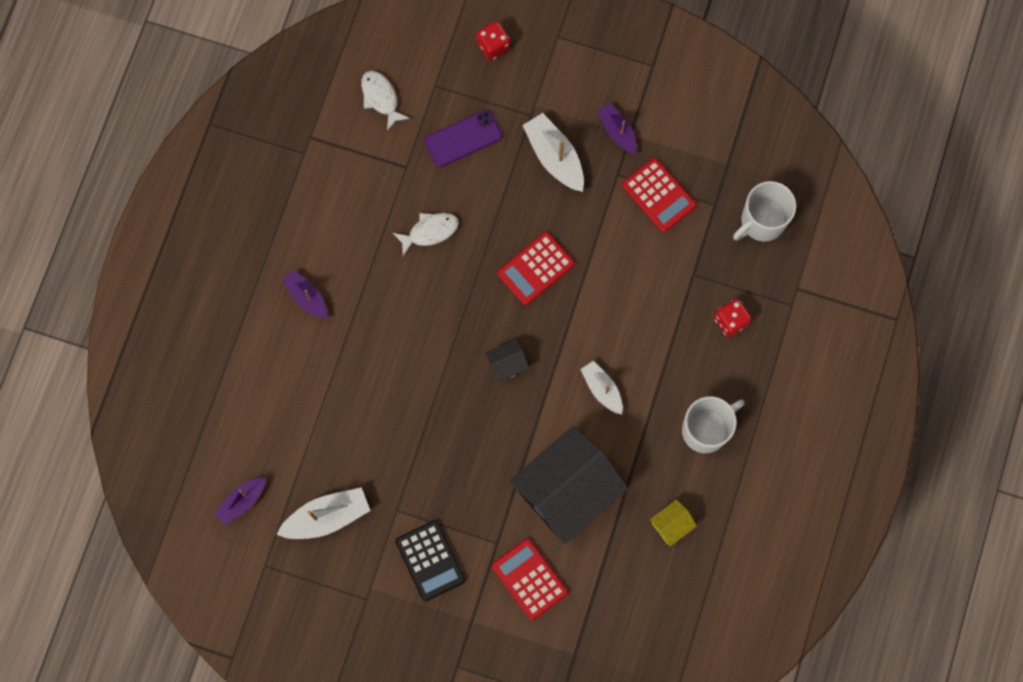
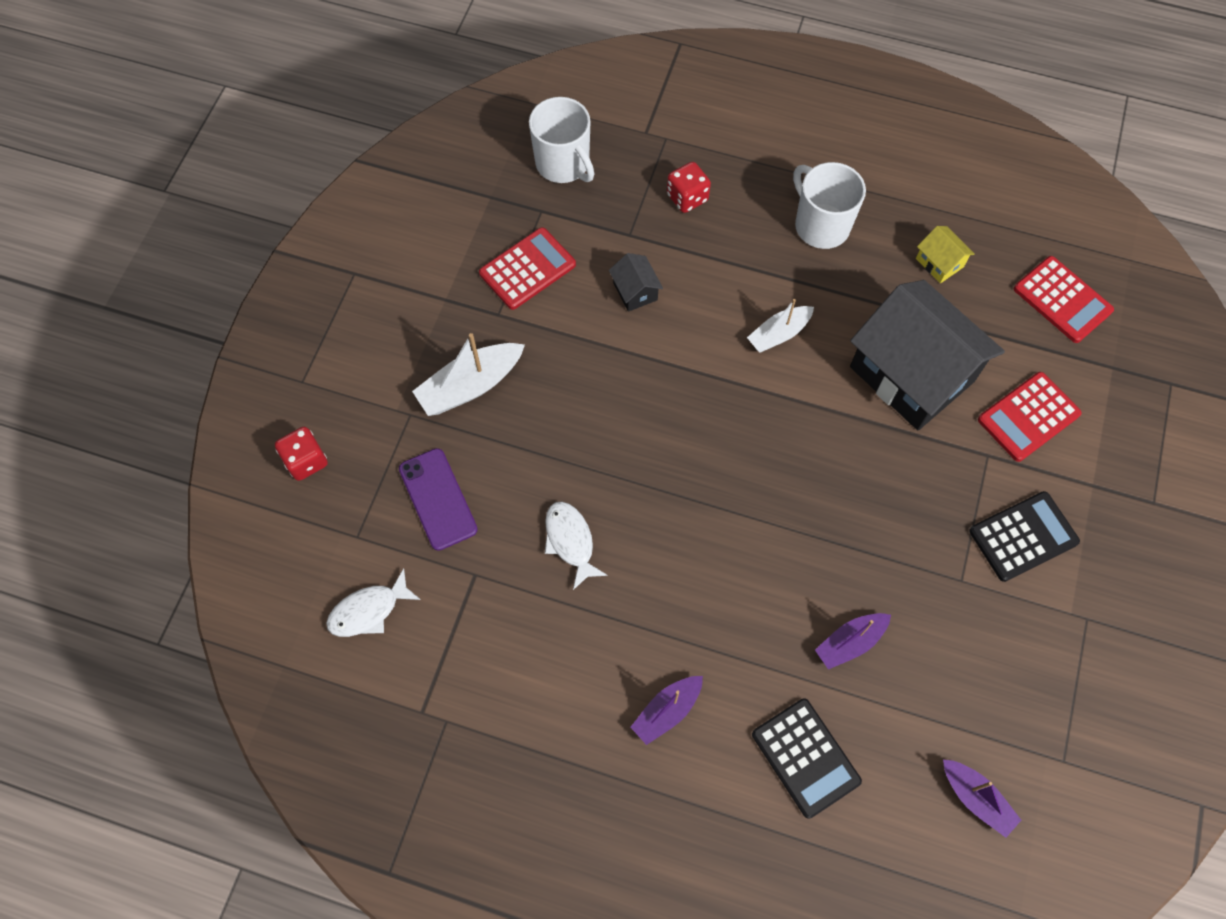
camera: 90 degrees left, 10 degrees down
white boat [276,487,370,539] -> none
black house [486,339,529,382] -> black house moved to [609,253,663,312]
red calculator [497,232,575,305] -> red calculator moved to [1014,256,1114,343]
purple boat [597,103,637,155] -> purple boat moved to [815,613,891,670]
none -> black calculator [752,699,862,819]

